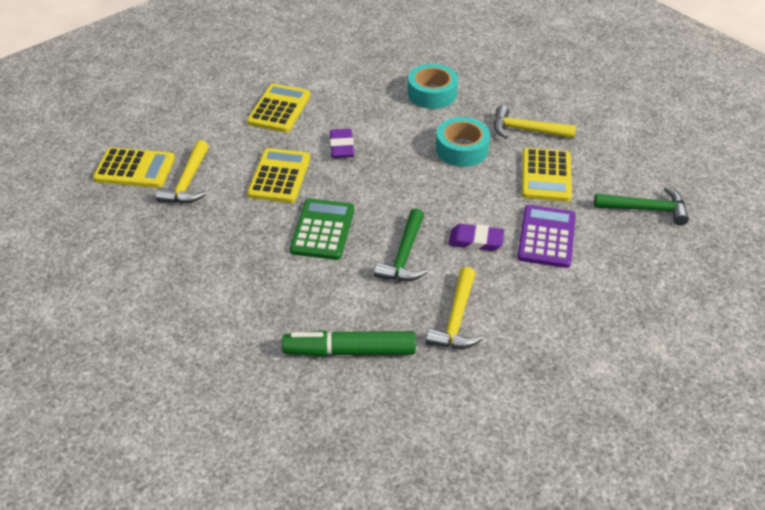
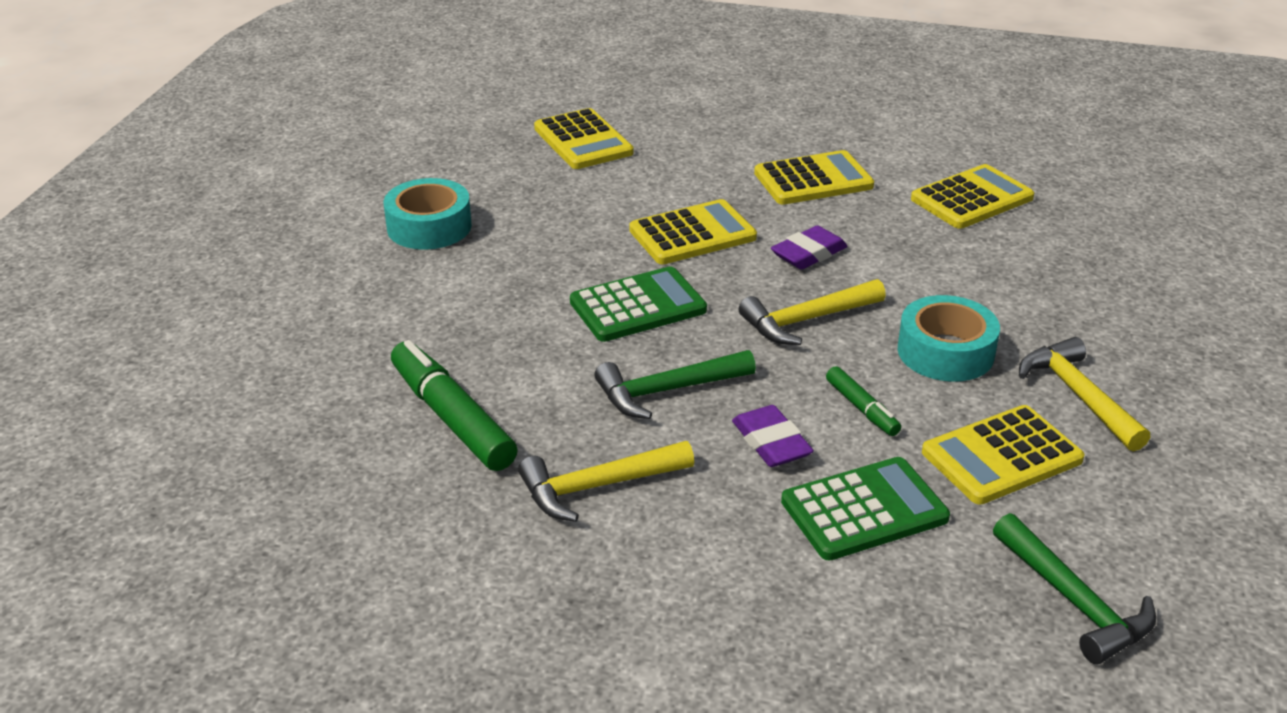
camera: 55 degrees right, 10 degrees down
yellow hammer [156,140,209,204] -> yellow hammer moved to [739,279,886,345]
turquoise tape [408,64,458,109] -> turquoise tape moved to [384,178,472,250]
purple calculator [517,205,576,268] -> green calculator [781,457,950,561]
none -> green marker [826,366,901,436]
none -> yellow calculator [911,164,1034,229]

